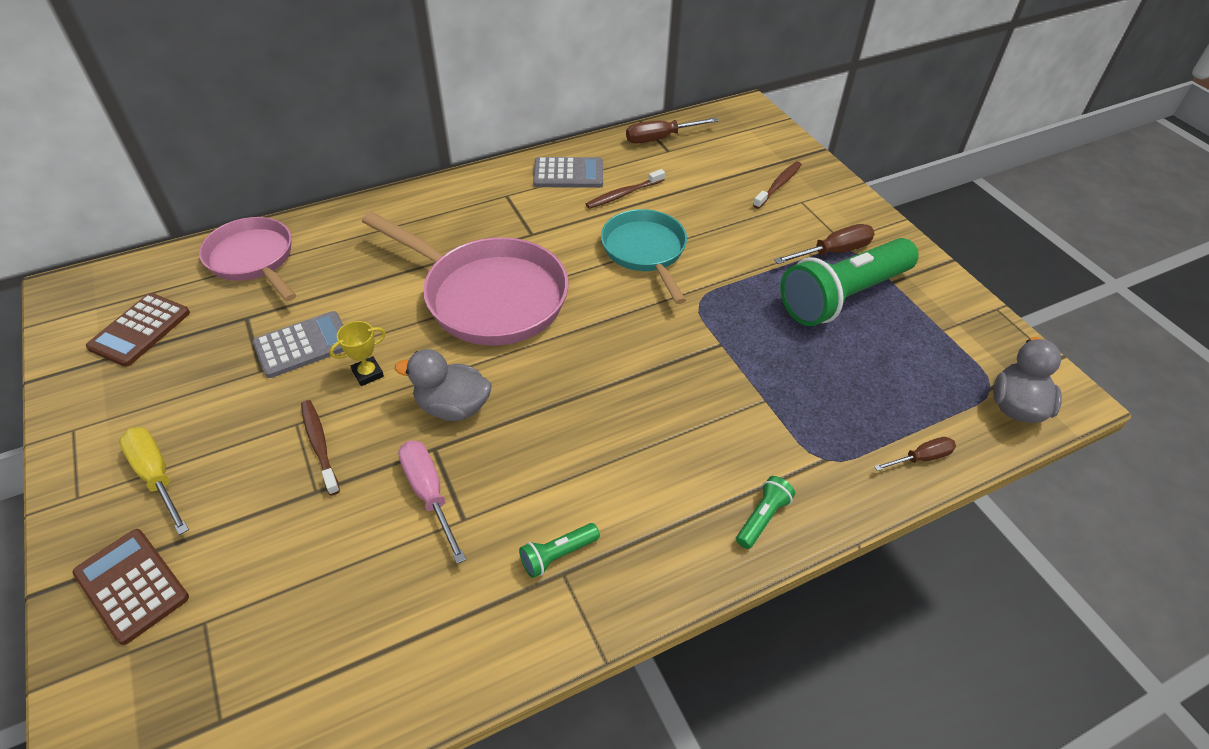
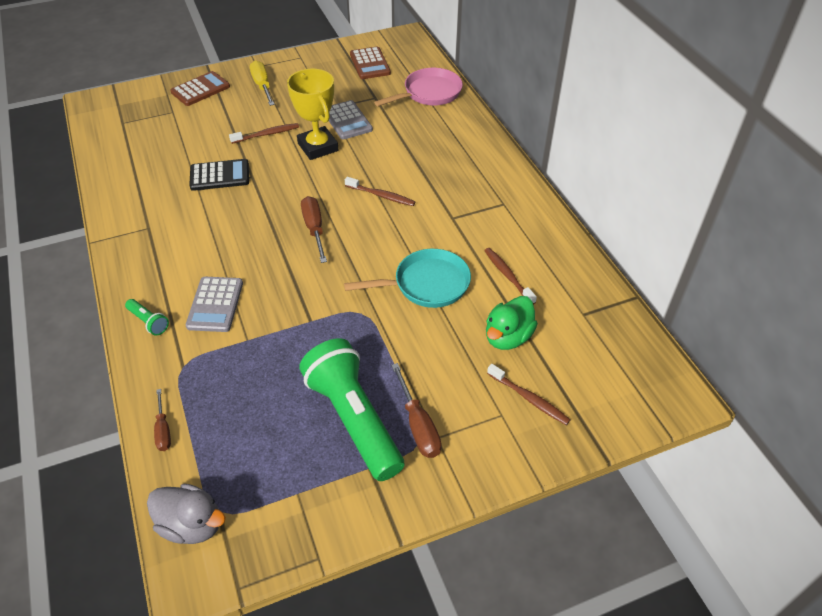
camera: 95 degrees right, 0 degrees up
brown calculator [86,293,190,367] -> brown calculator turned 135 degrees counterclockwise [350,47,391,79]
yellow screwdriver [119,427,189,535] -> yellow screwdriver turned 75 degrees counterclockwise [250,60,275,106]
yellow trophy [330,321,385,386] -> yellow trophy [287,69,338,160], size x2.05
pink pan [362,212,568,346] -> brown toothbrush [345,177,415,206]
grey duck [395,349,492,421] -> none
pink screwdriver [398,441,466,564] -> black calculator [189,159,249,191]
green flashlight [519,523,600,578] -> none
grey calculator [533,157,603,188] -> grey calculator moved to [186,277,243,332]
brown screwdriver [626,118,718,144] -> brown screwdriver moved to [301,196,327,263]
none -> green duck [486,296,538,350]

